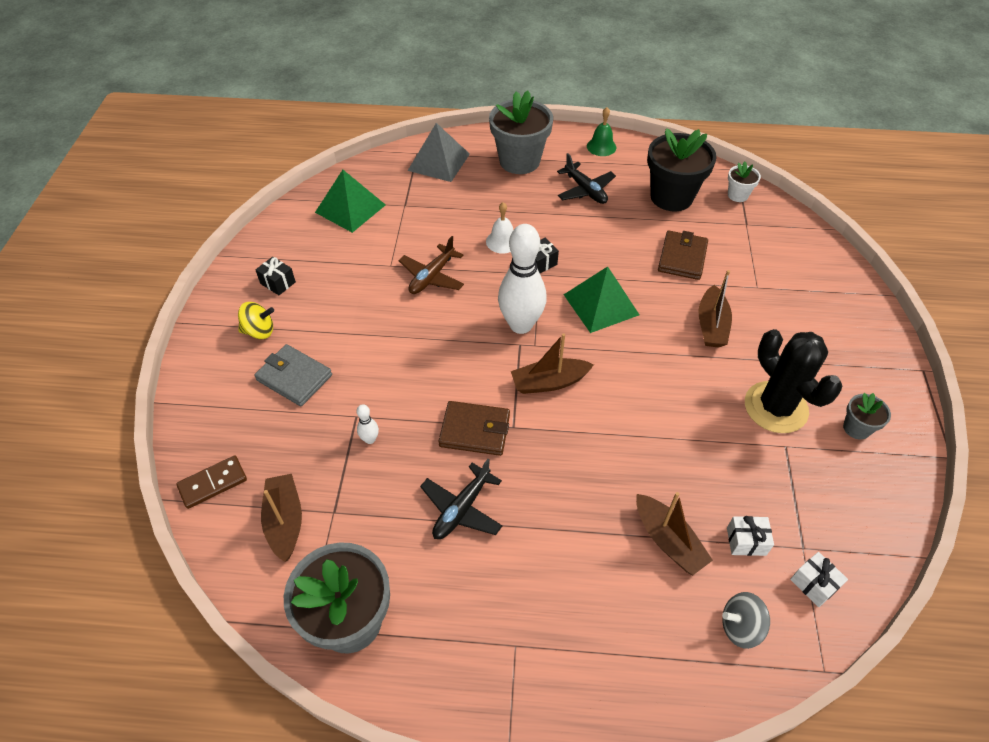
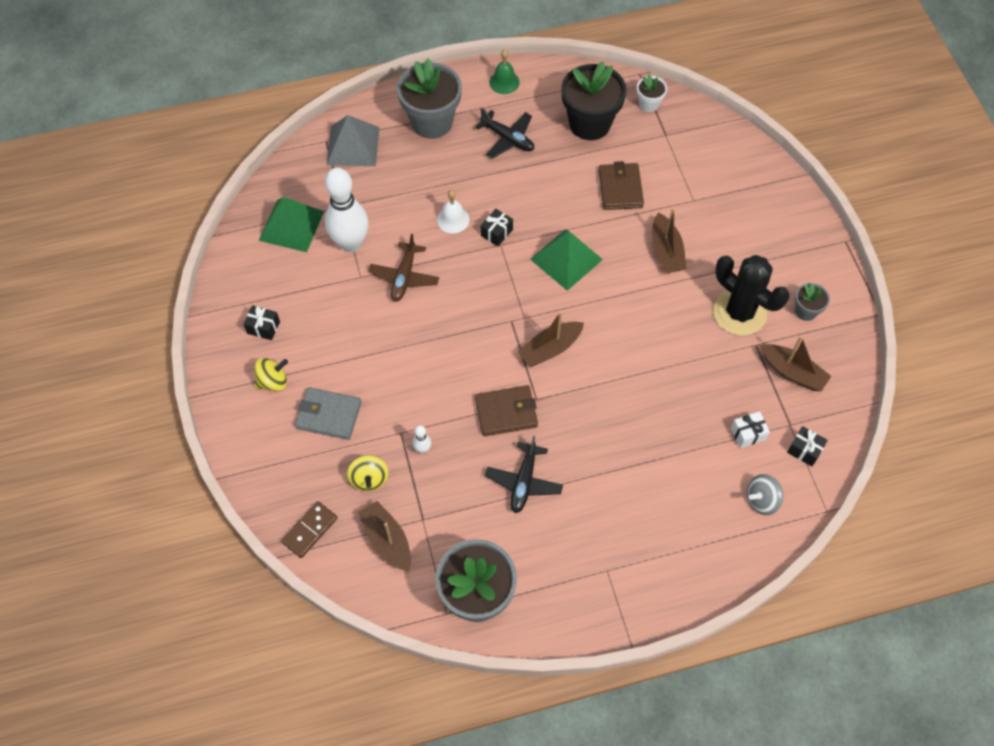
camera: 20 degrees left, 10 degrees up
white bowling pin [498,224,547,334] -> white bowling pin moved to [325,168,369,252]
brown boat [636,492,713,575] -> brown boat moved to [760,336,831,392]
white gift [790,552,848,607] -> black gift [787,426,828,466]
none -> yellow spinning top [347,455,388,491]

